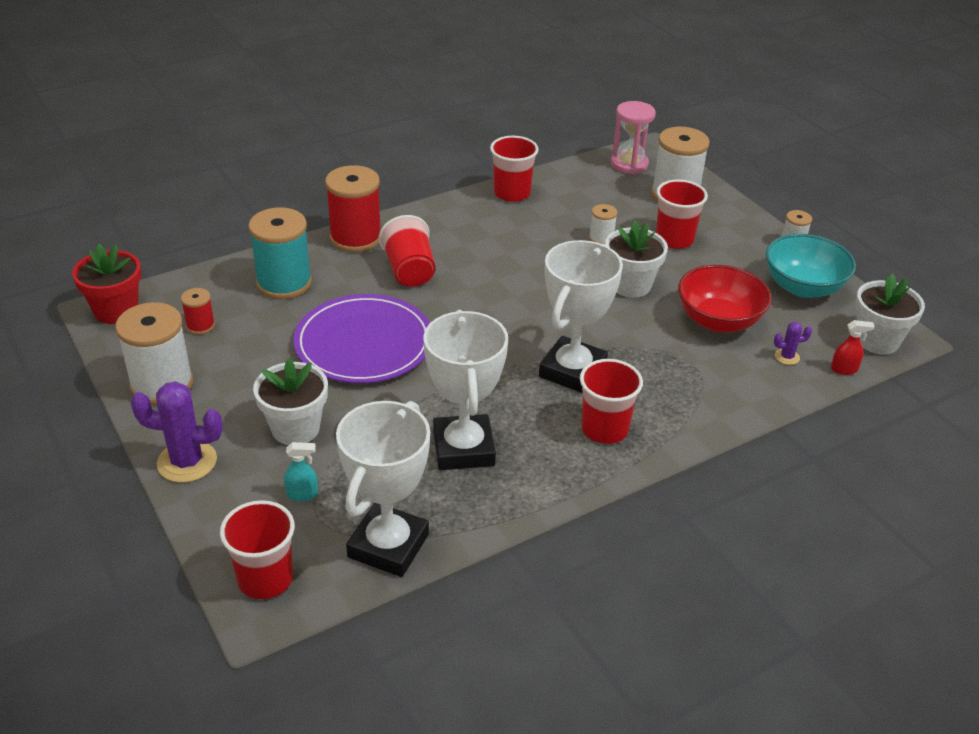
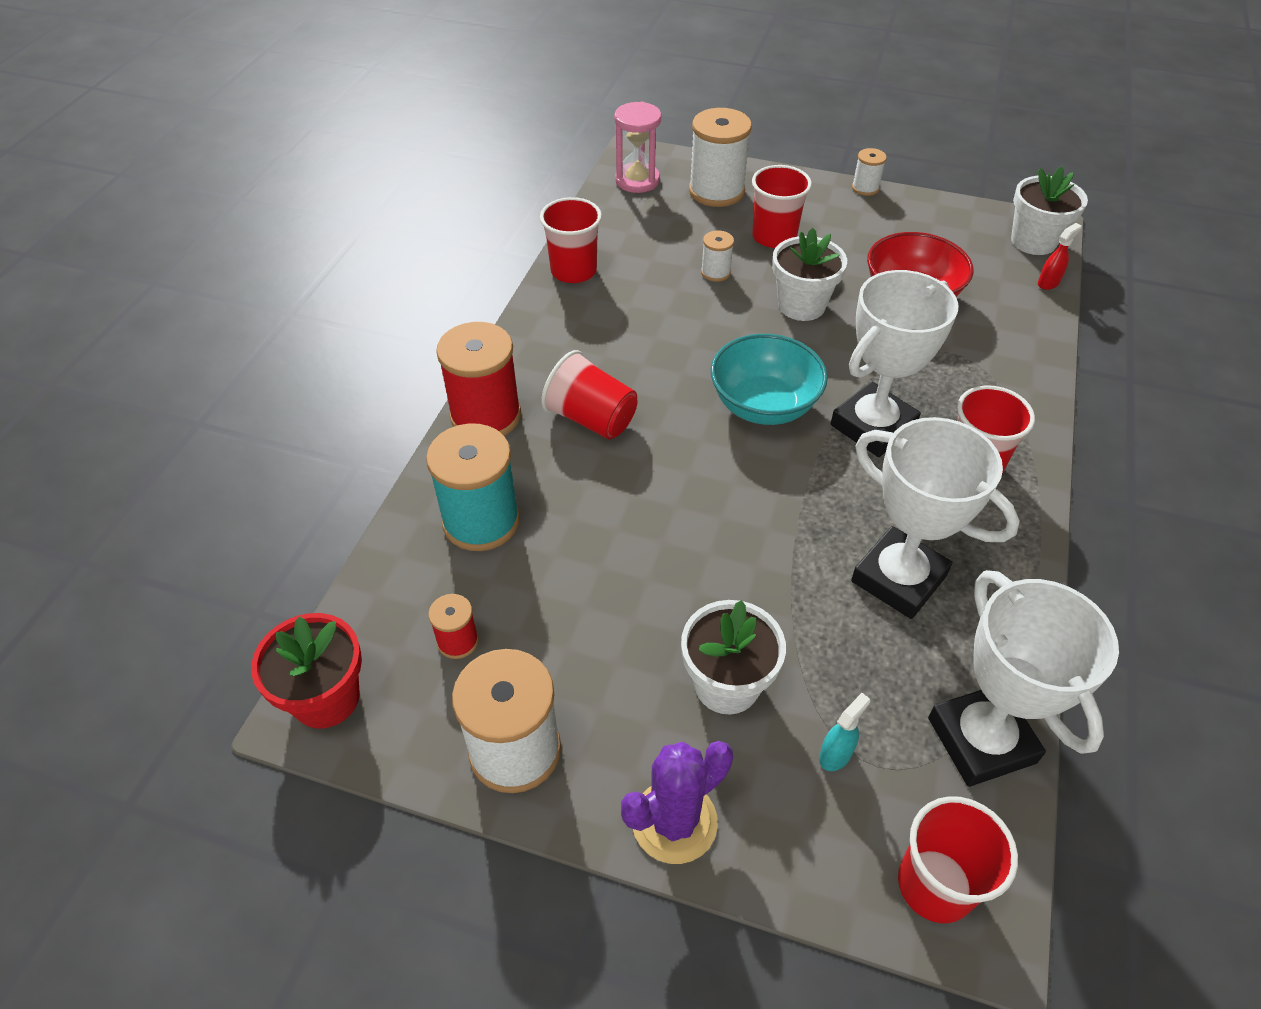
camera: 40 degrees left, 10 degrees up
purple plate [294,294,430,383] -> none
white trophy [539,240,623,393] -> white trophy turned 60 degrees clockwise [831,270,959,457]
turquoise bowl [766,234,856,298] -> turquoise bowl moved to [711,334,828,425]
purple cactus [774,322,812,365] -> none

